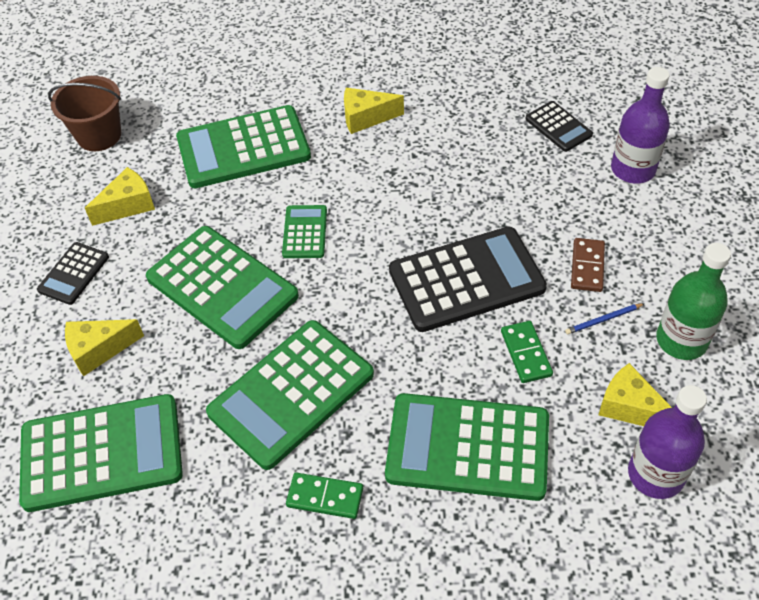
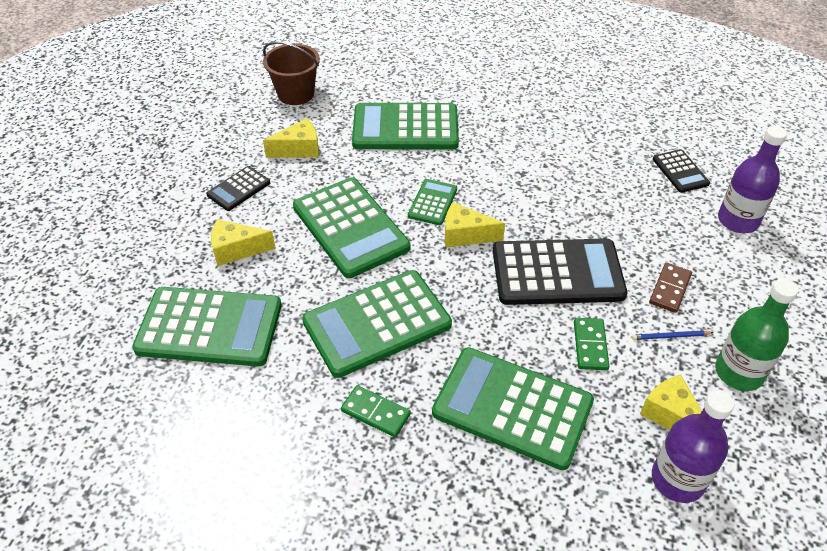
camera: 15 degrees right, 5 degrees down
yellow cheese [344,88,404,134] -> yellow cheese moved to [445,202,505,247]

